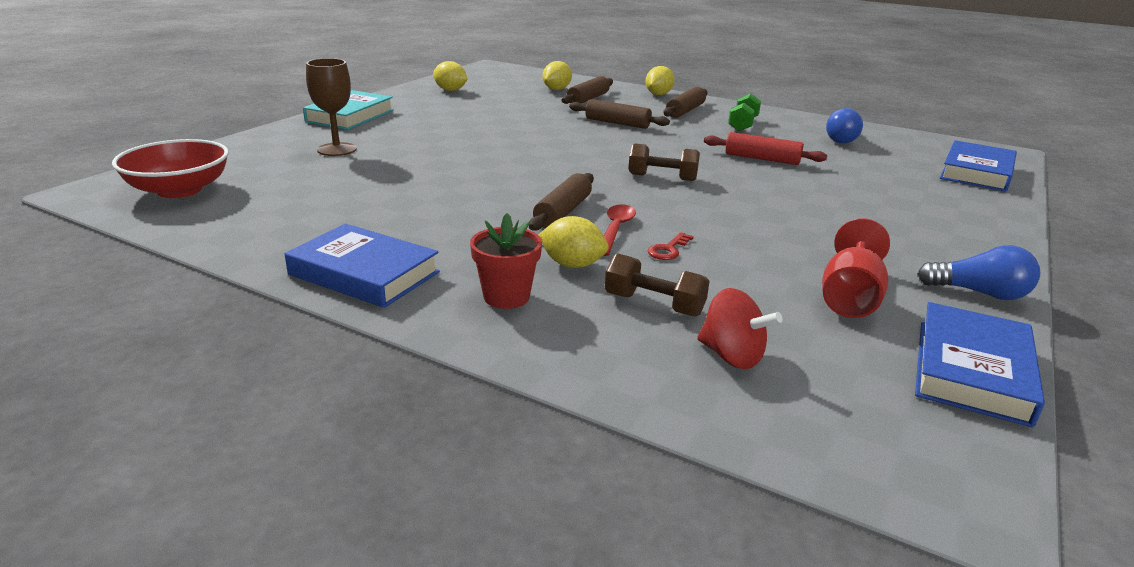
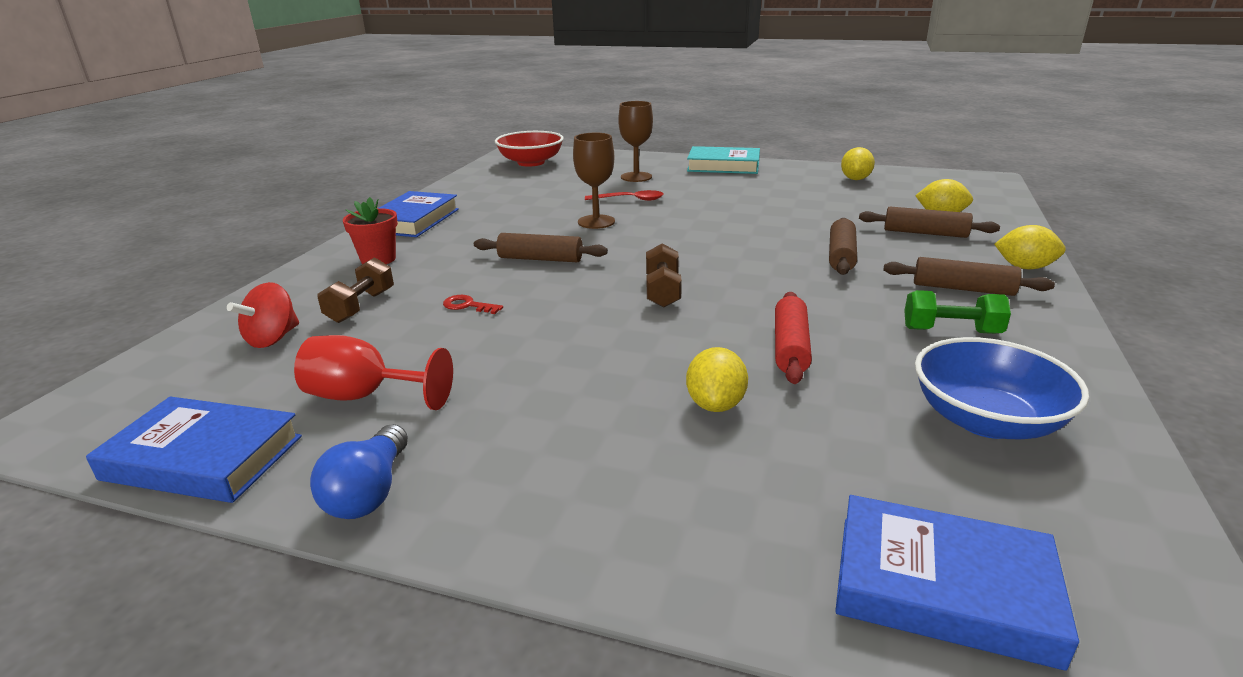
camera: 80 degrees right, 0 degrees up
yellow lemon [539,216,608,268] -> yellow lemon moved to [686,347,748,412]
red spoon [603,204,636,256] -> red spoon moved to [585,190,664,201]
blue light bulb [826,108,863,143] -> blue bowl [915,337,1089,439]
none -> brown goblet [573,133,615,229]

